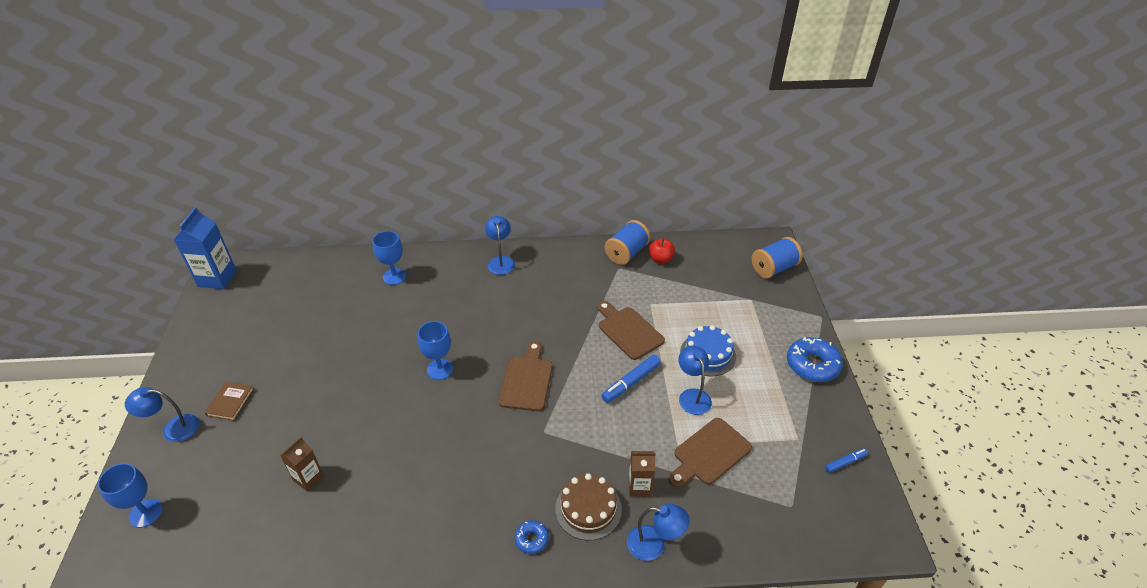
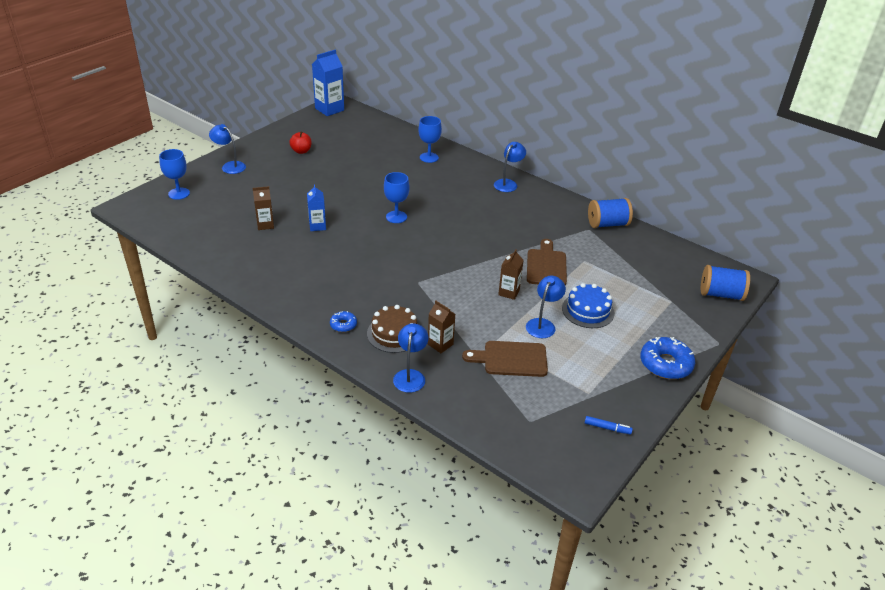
camera: 40 degrees right, 5 degrees down
brown book [205,381,254,421] -> none
brown cutting board [498,341,553,411] -> none
blue marker [601,355,661,403] -> brown carton [498,249,524,300]
blue lamp [627,504,689,561] -> blue lamp turned 135 degrees counterclockwise [393,323,428,393]
red apple [649,238,675,264] -> red apple moved to [289,131,312,154]
none -> blue carton [307,184,326,231]

